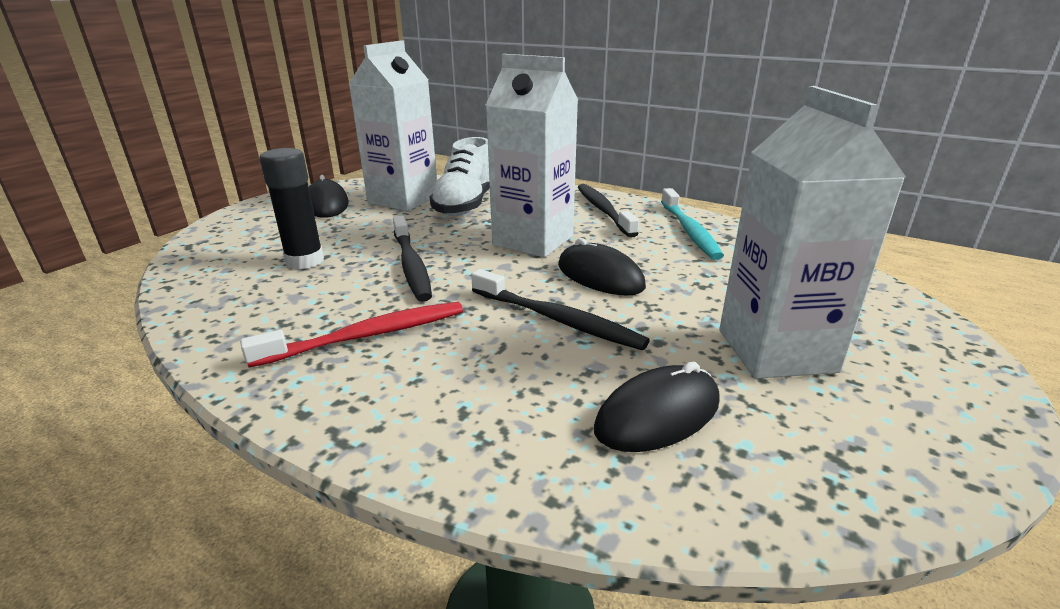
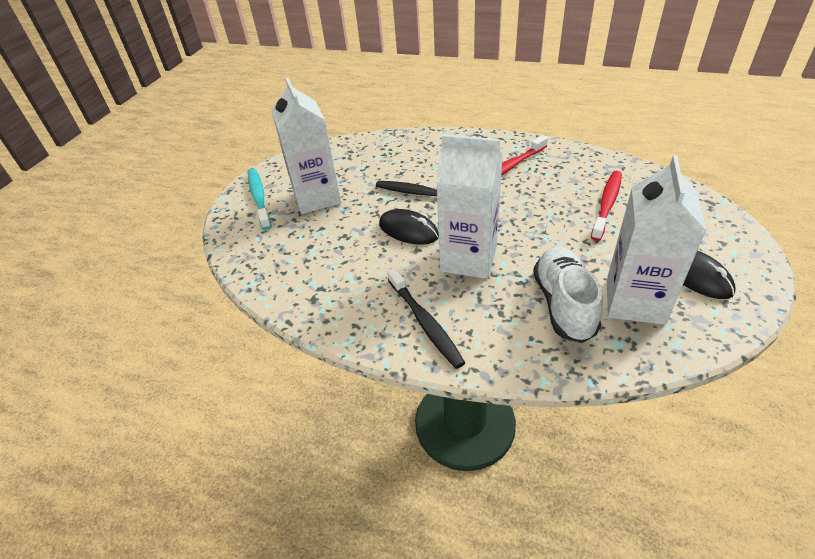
camera: 170 degrees right, 15 degrees up
black glue stick [259,148,324,270] -> red toothbrush [591,171,622,241]
black toothbrush [393,216,432,302] -> none
black mouse [594,361,720,452] -> none
turquoise toothbrush [661,188,724,260] -> turquoise toothbrush moved to [248,169,271,230]

